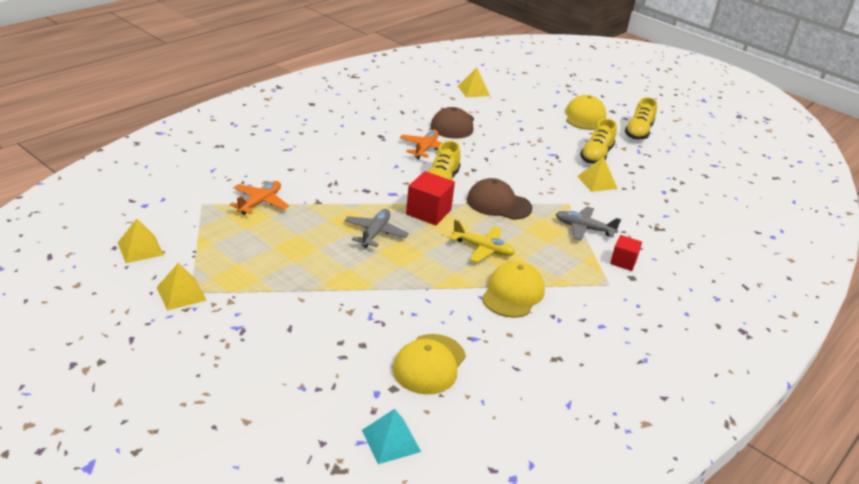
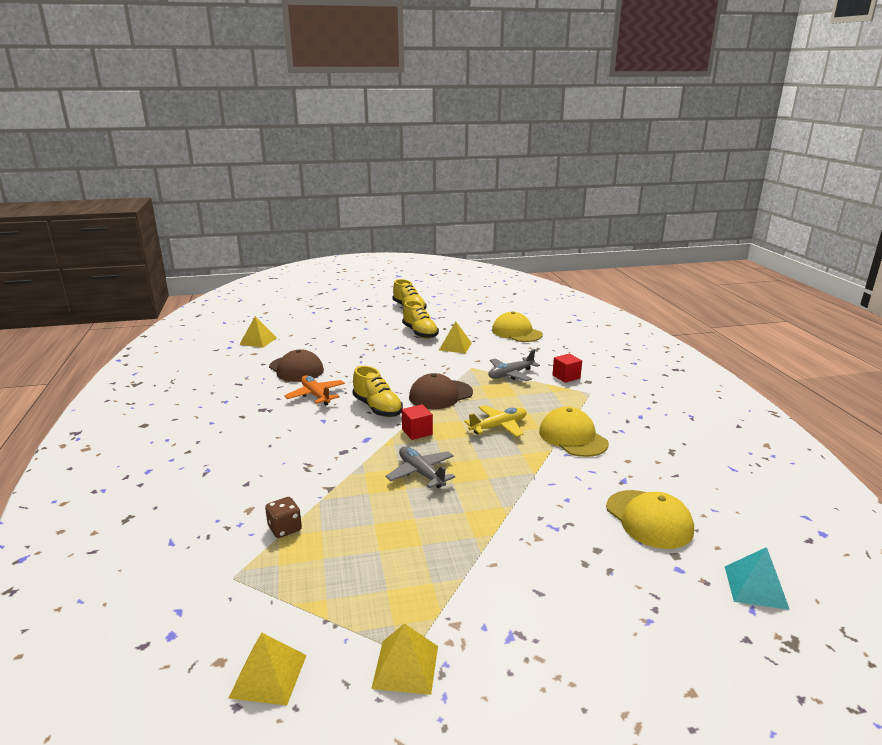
camera: 50 degrees left, 10 degrees down
orange plane [230,181,289,215] -> brown dice [265,497,302,538]
red cube [406,171,455,225] -> red cube [402,404,433,440], size x0.63
yellow cap [566,95,606,130] -> yellow cap moved to [492,311,543,342]

